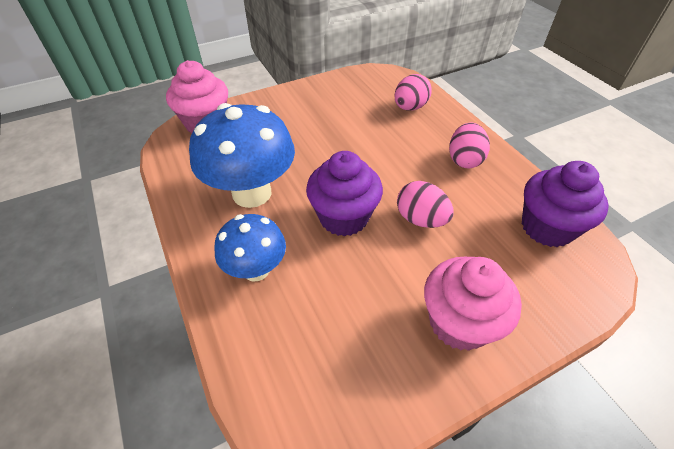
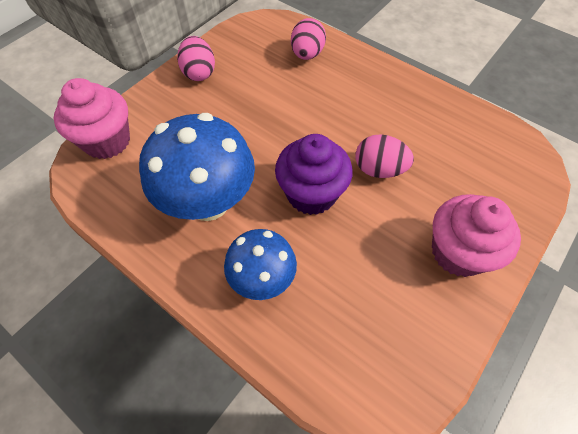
camera: 25 degrees left, 10 degrees up
pink egg [449,123,490,168] -> pink egg moved to [177,36,215,81]
purple cupcake [522,161,609,247] -> none

